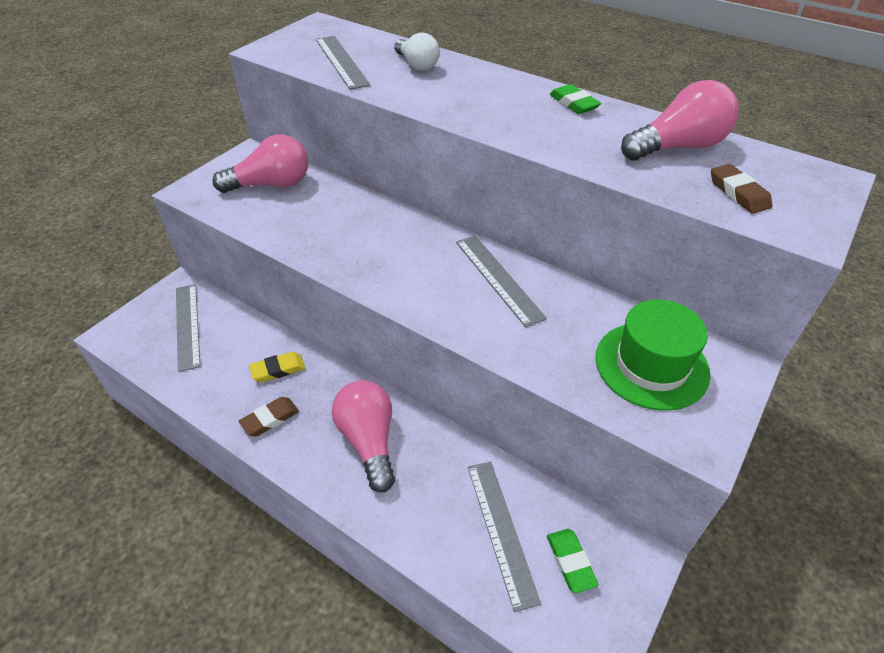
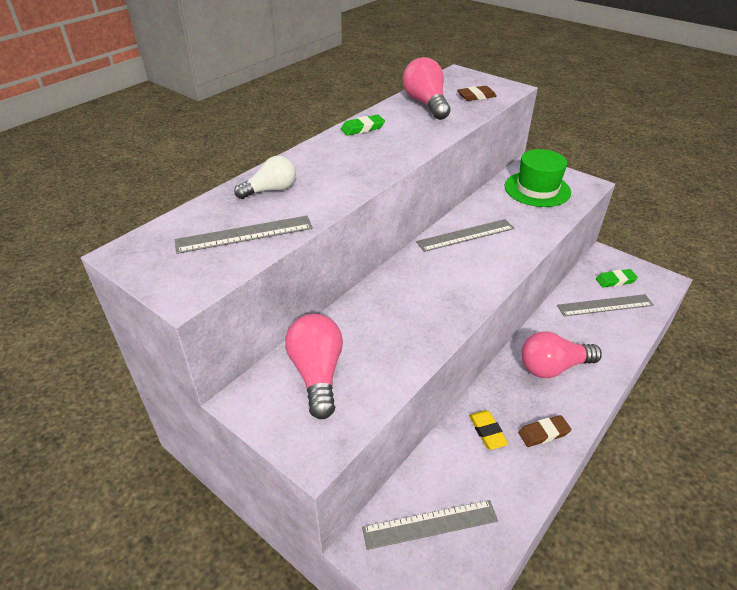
camera: 85 degrees left, 5 degrees down
brown eraser [239,397,299,436] -> brown eraser turned 75 degrees counterclockwise [518,415,571,447]

